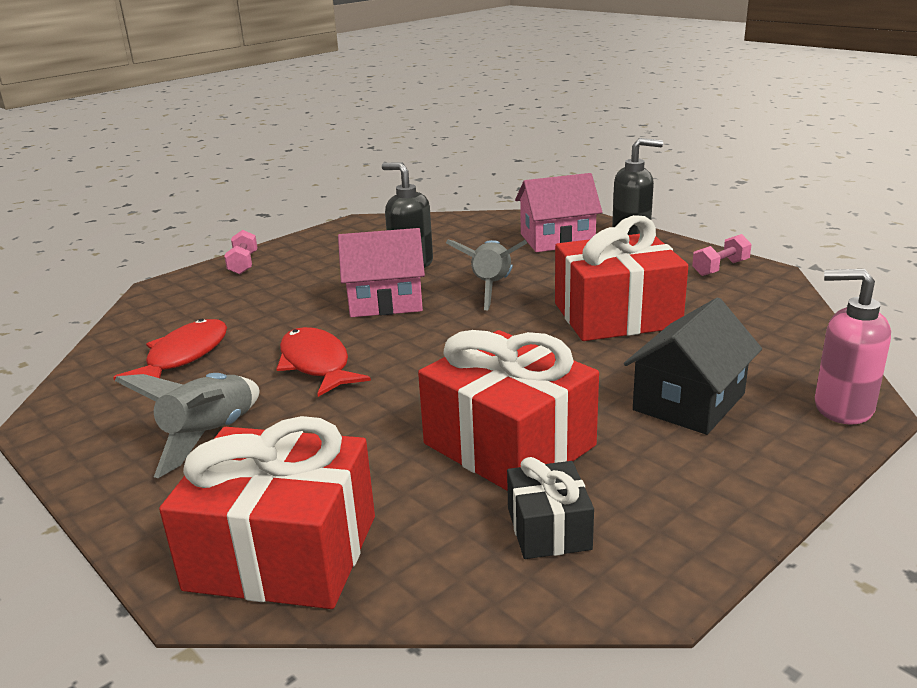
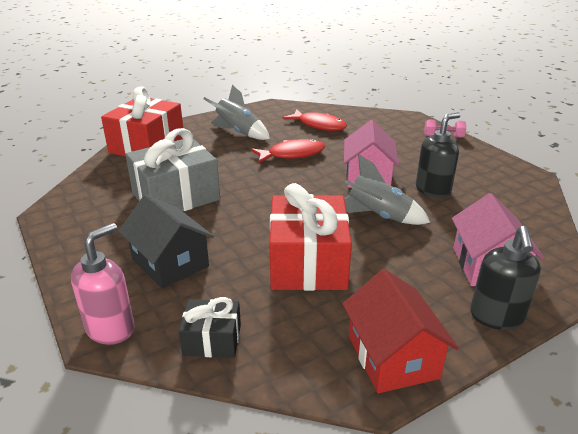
camera: 100 degrees right, 5 degrees up
red gift [418,330,599,491] -> grey gift [125,128,220,211]
black gift [507,457,594,559] -> black gift moved to [179,297,241,358]
pink dumbbell [692,234,752,276] -> red house [342,269,459,393]

